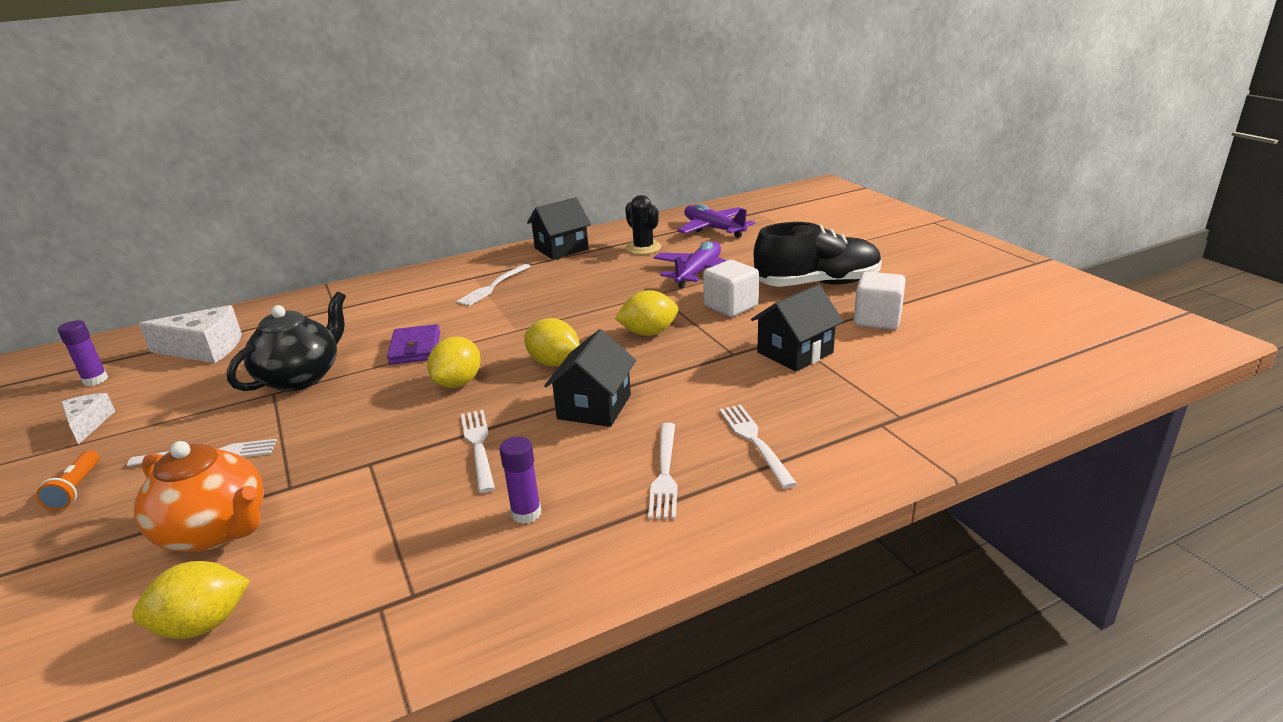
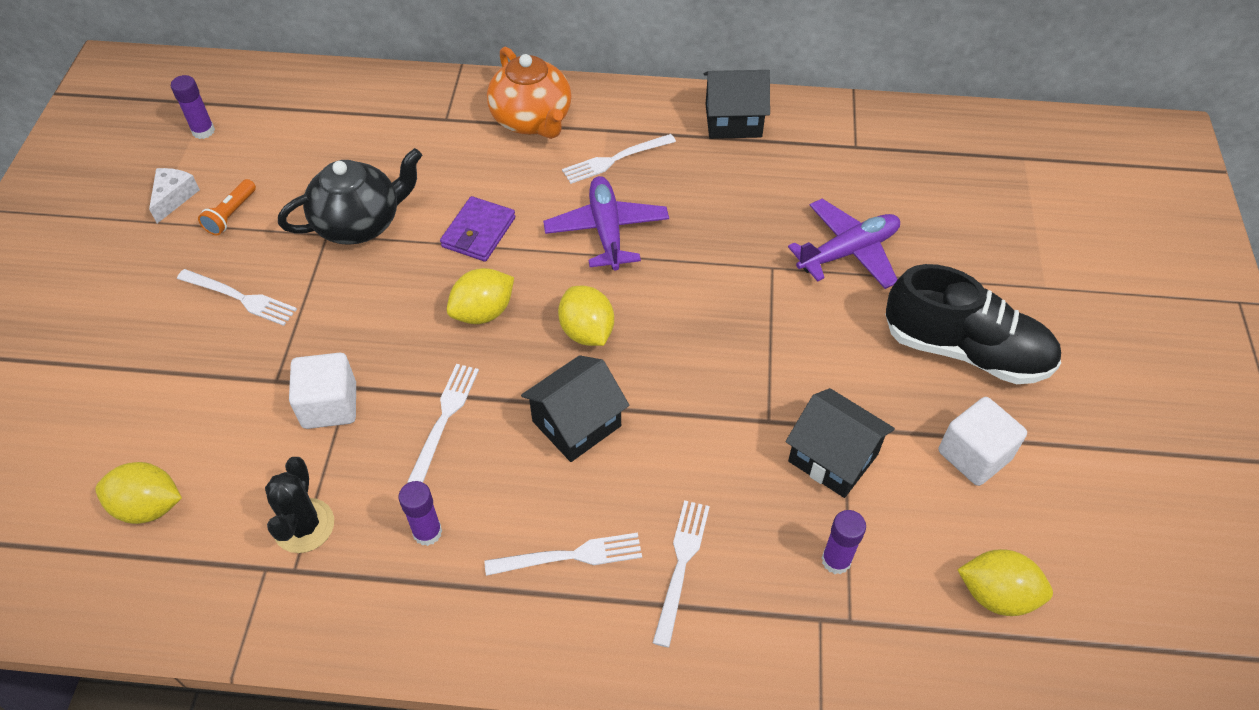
camera: 30 degrees right, 25 degrees up
orange flashlight [36,450,99,511] -> orange flashlight moved to [198,179,256,235]
orange teapot [134,441,264,552] -> orange teapot moved to [487,47,572,139]
white cheese [138,305,242,363] -> none
yellow lemon [615,290,678,336] -> yellow lemon moved to [957,549,1053,616]
black cactus [625,195,661,255] -> black cactus moved to [265,457,334,553]
white fork [648,423,677,519] -> white fork turned 135 degrees counterclockwise [484,533,642,576]
purple plane [678,204,755,238] -> purple plane moved to [543,176,669,270]
white cube [703,260,759,317] -> white cube moved to [289,353,356,429]
black house [751,284,844,372] -> black house turned 45 degrees clockwise [786,388,895,498]
none -> purple glue stick [822,510,866,574]

